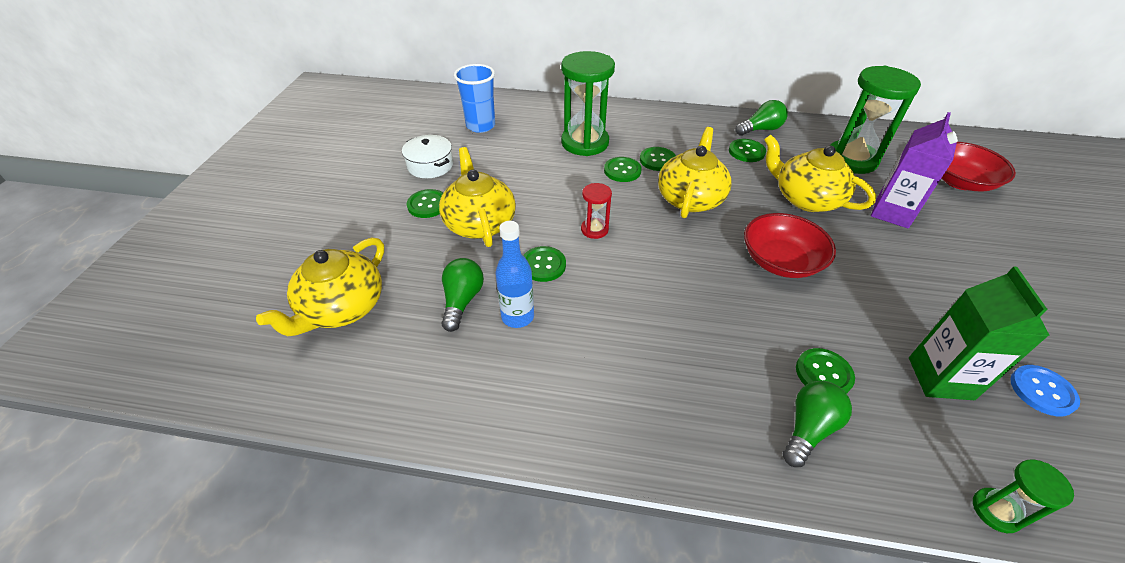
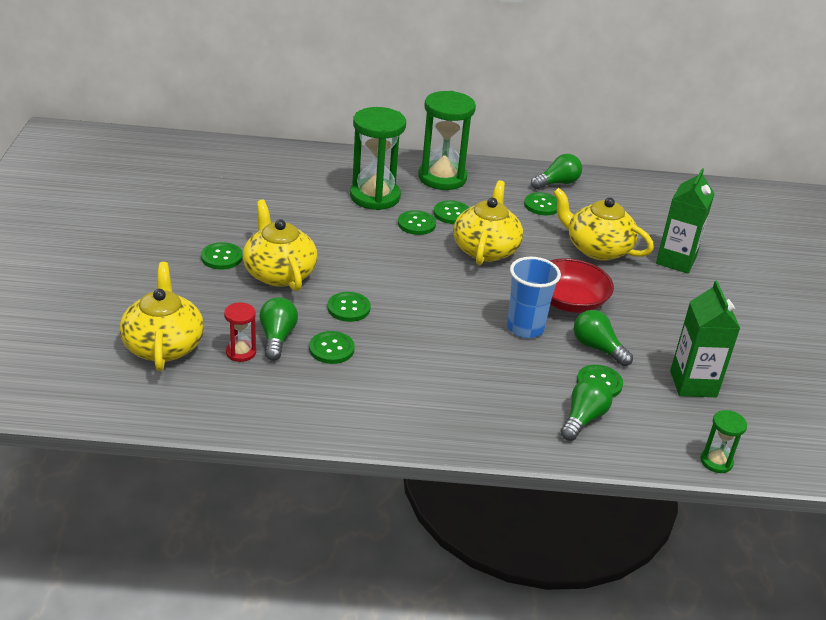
camera: 10 degrees left, 10 degrees down
yellow teapot [256,238,384,336] -> yellow teapot turned 150 degrees clockwise [120,262,204,371]
white pot [402,135,453,178] -> none
blue cup [454,64,495,133] -> blue cup moved to [507,257,561,338]
blue bottle [496,221,534,328] -> green button [309,331,355,364]
red hourglass [581,183,612,239] -> red hourglass moved to [224,303,256,362]
green hourglass [829,66,921,174] -> green hourglass moved to [418,91,476,190]
purple carton [871,112,958,228] -> green carton [656,168,715,273]
red bowl [941,142,1016,192] -> none
blue button [1010,365,1080,416] -> none
none -> green light bulb [574,310,633,366]

